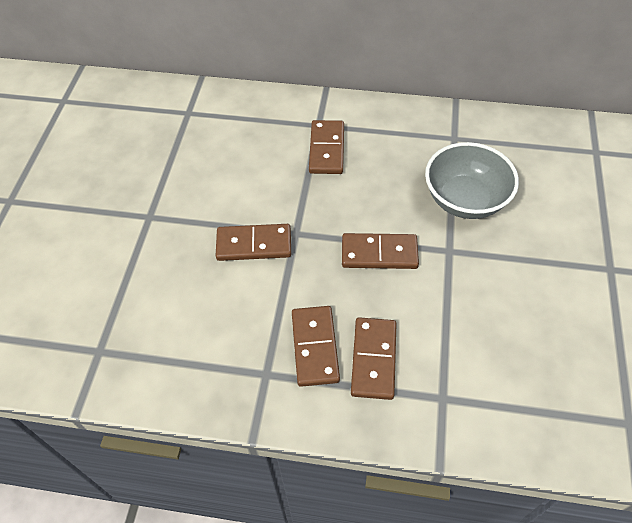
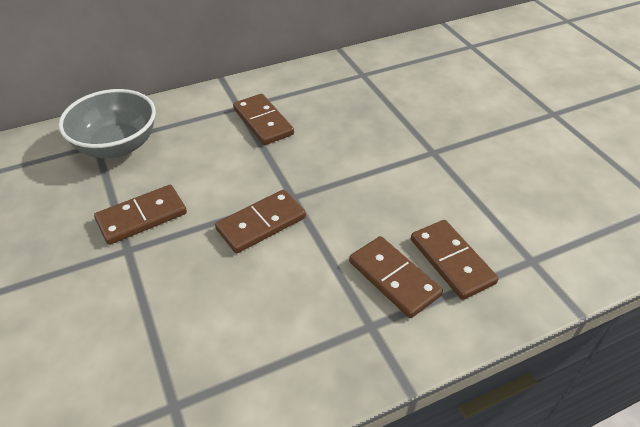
camera: 35 degrees left, 10 degrees down
brown domino [342,233,419,269] -> brown domino moved to [94,185,187,245]
grey bowl [425,142,519,219] -> grey bowl moved to [58,89,156,158]

